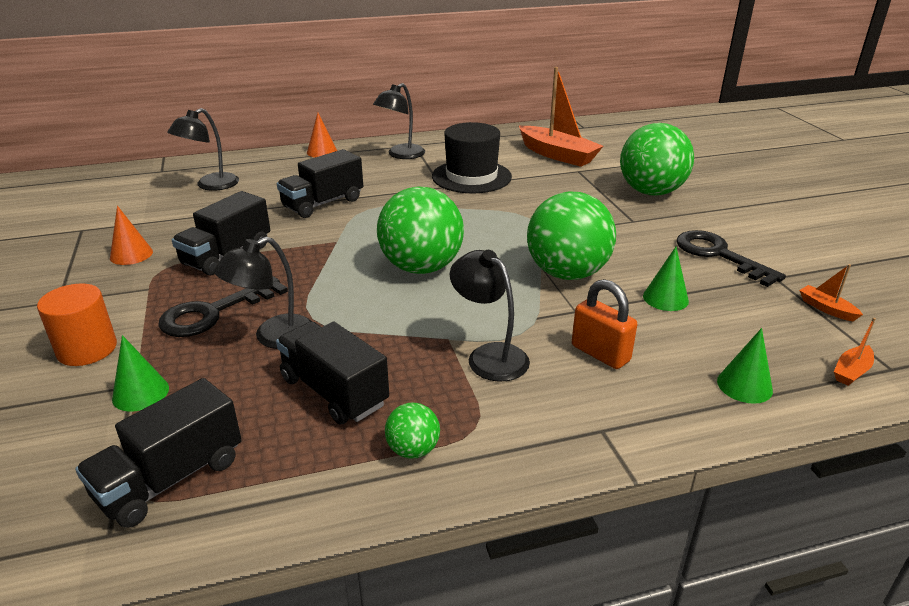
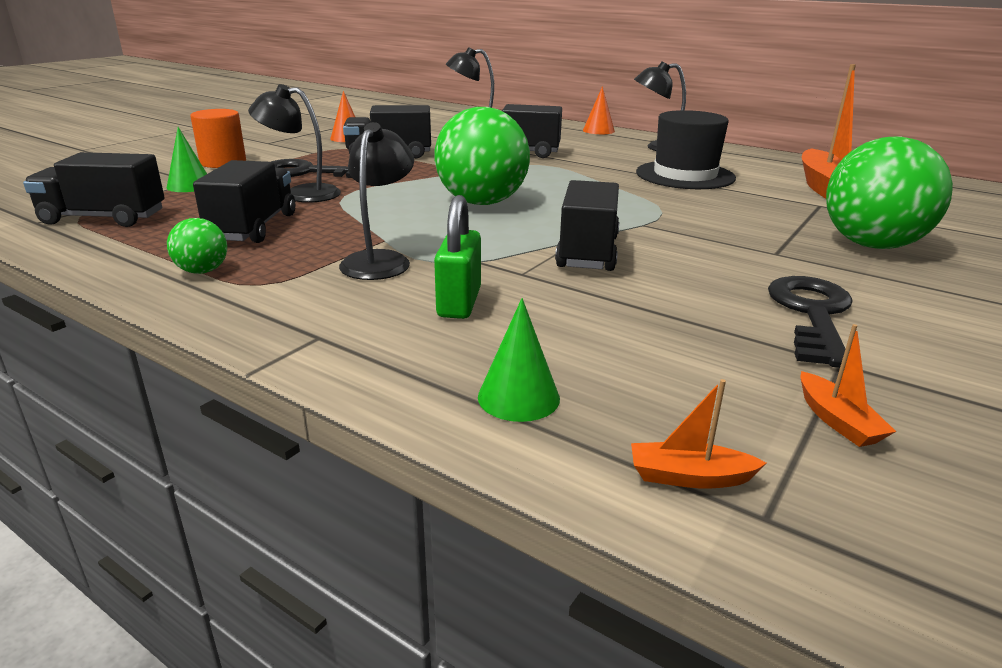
camera: 50 degrees right, 5 degrees down
green ball [527,191,616,280] -> black truck [555,180,619,271]
orange padlock [572,279,637,369] -> green padlock [434,195,481,319]
green cone [643,247,689,311] -> none
orange boat [799,264,863,321] -> orange boat turned 150 degrees clockwise [800,324,896,447]

